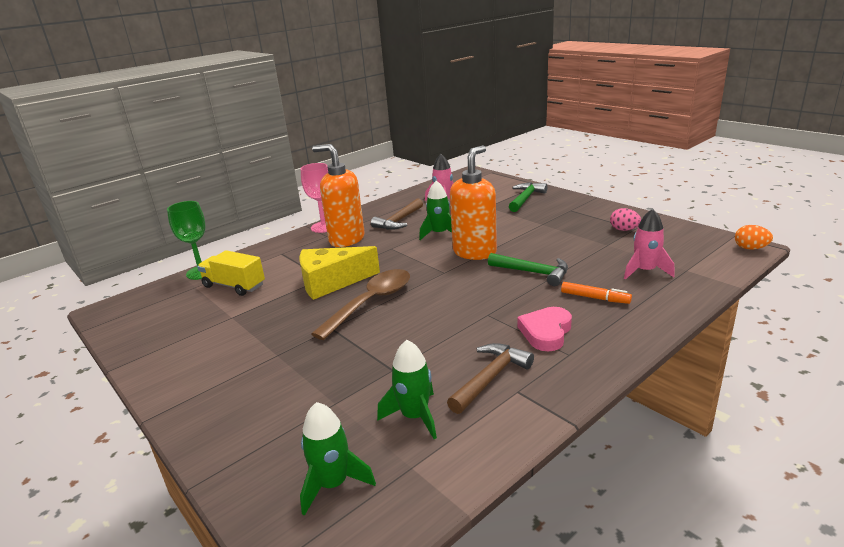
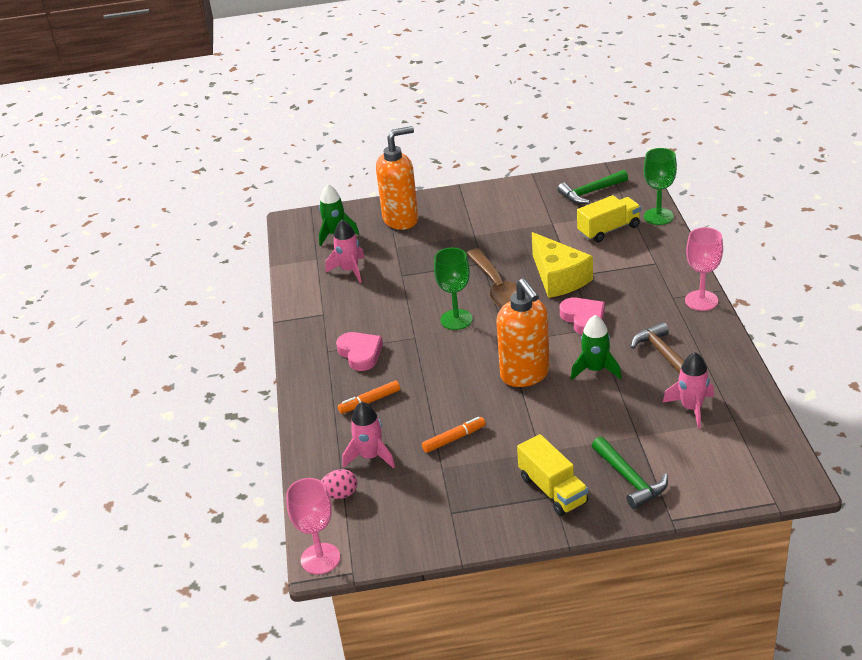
camera: 125 degrees right, 10 degrees up
yellow cheese [299,246,380,300] -> yellow cheese turned 135 degrees clockwise [532,232,593,298]
orange soap dispenser [312,144,365,247] -> orange soap dispenser moved to [376,126,419,230]
green rocket [377,340,437,439] -> pink rocket [325,220,365,283]
brown hammer [447,343,534,414] -> none
green hammer [488,253,568,286] -> green hammer moved to [557,170,628,204]
pink egg [610,208,641,231] -> pink egg moved to [321,469,357,499]
orange egg [735,225,773,250] -> pink goblet [286,478,340,574]
none -> orange marker [422,417,486,453]
none -> green goblet [434,248,473,330]
none -> yellow truck [517,434,588,516]
none -> pink heart [560,298,605,335]

